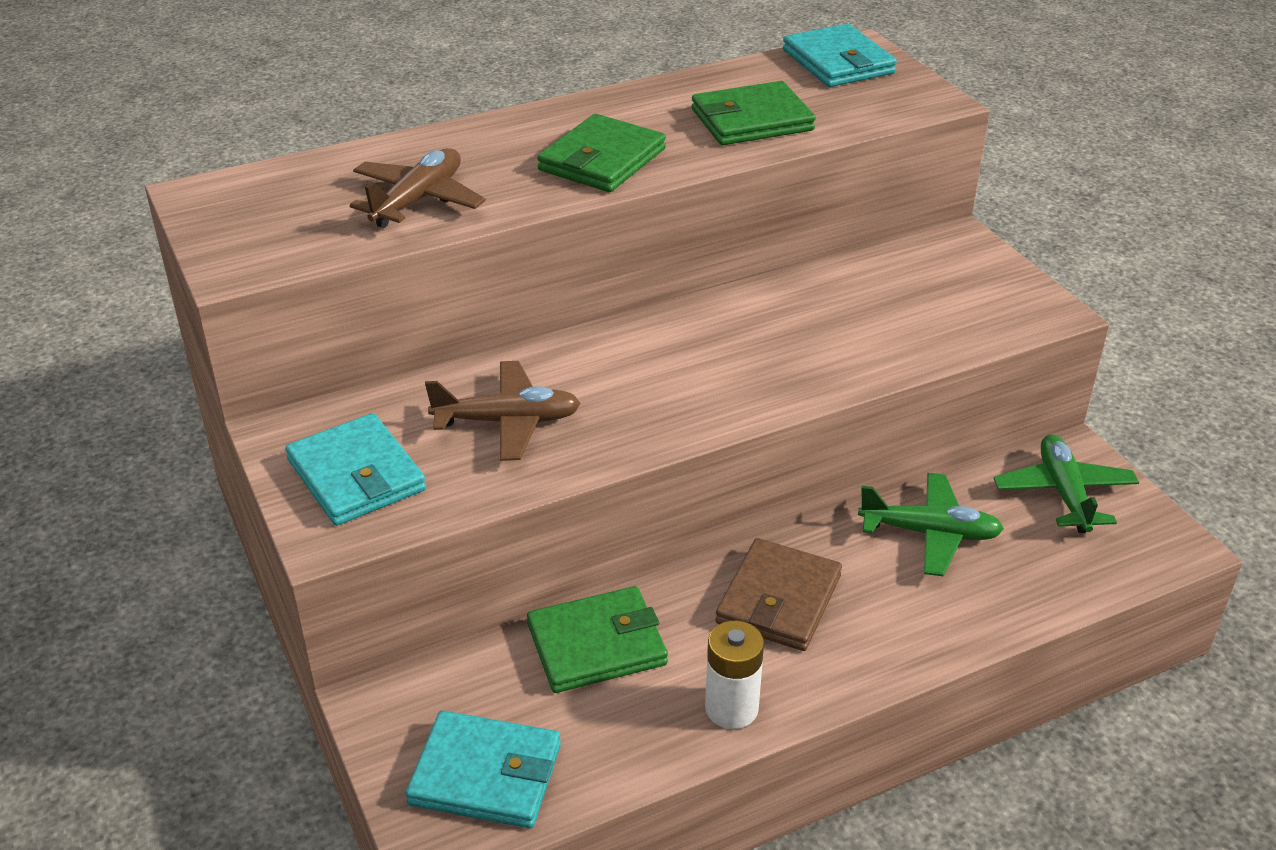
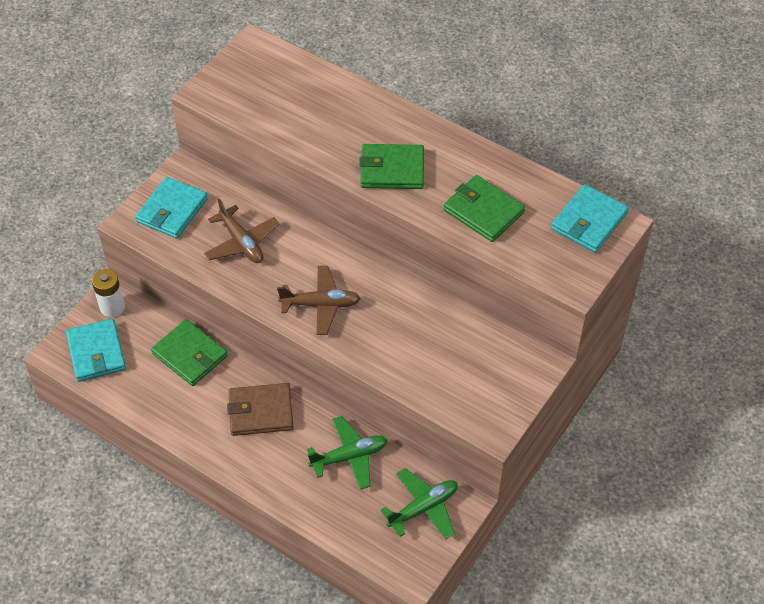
camera: 60 degrees right, 15 degrees up
brown plane [349,148,486,228] -> brown plane moved to [277,266,361,335]
white battery [705,621,764,729] -> white battery moved to [92,269,125,317]
green plane [858,473,1004,576] -> green plane turned 90 degrees counterclockwise [307,416,387,490]

